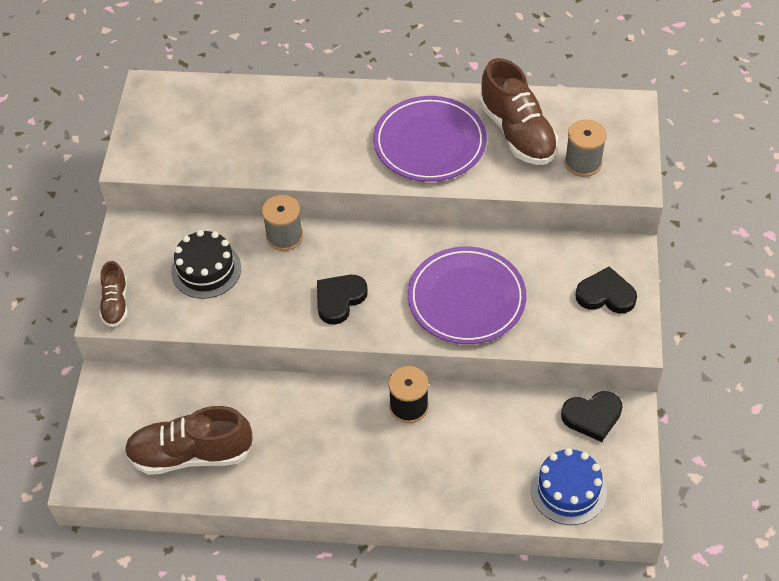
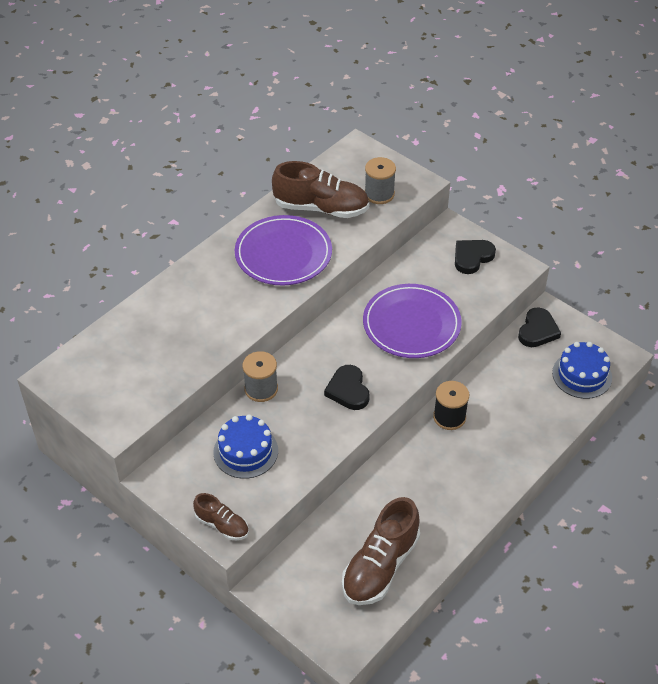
camera: 55 degrees left, 5 degrees down
black cake [171,230,241,299] -> blue cake [213,414,278,479]

